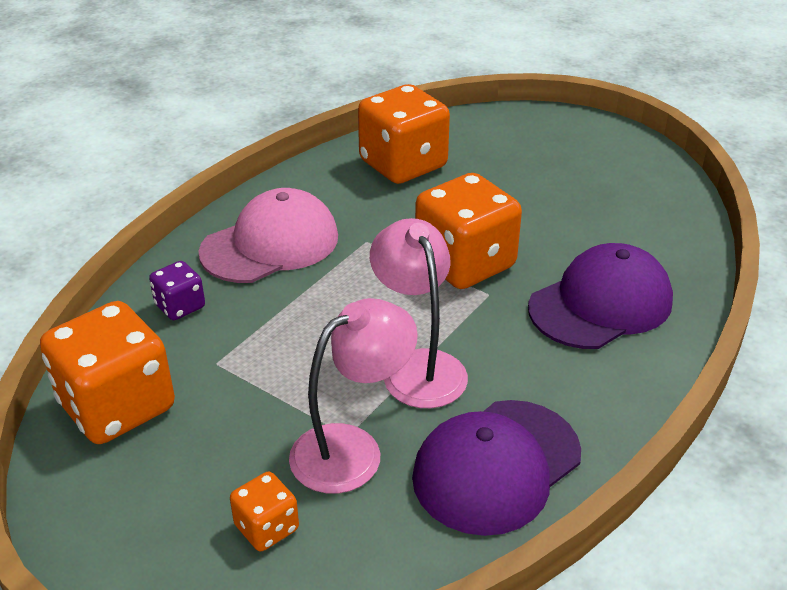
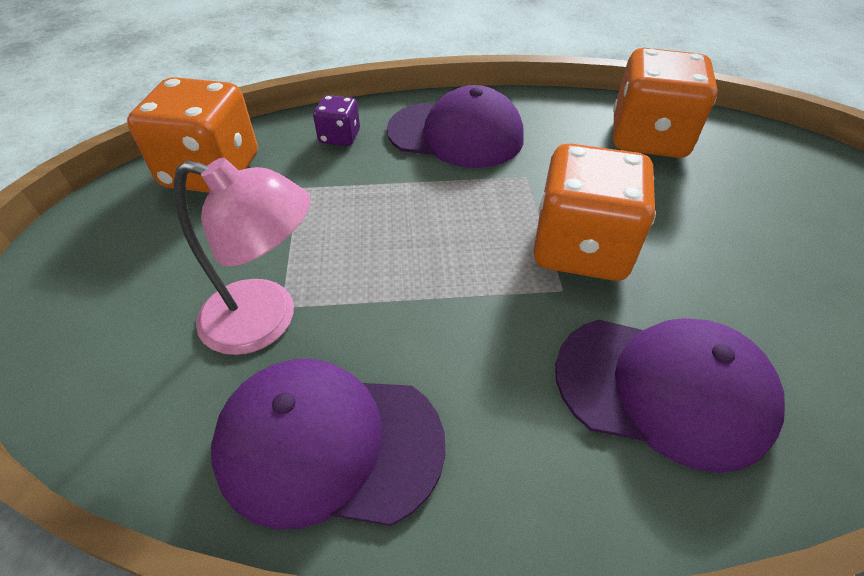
camera: 50 degrees right, 10 degrees up
pink cap [198,188,338,283] -> purple cap [387,85,523,168]
orange dice [230,472,299,551] -> none
pink lamp [370,218,468,408] -> none

